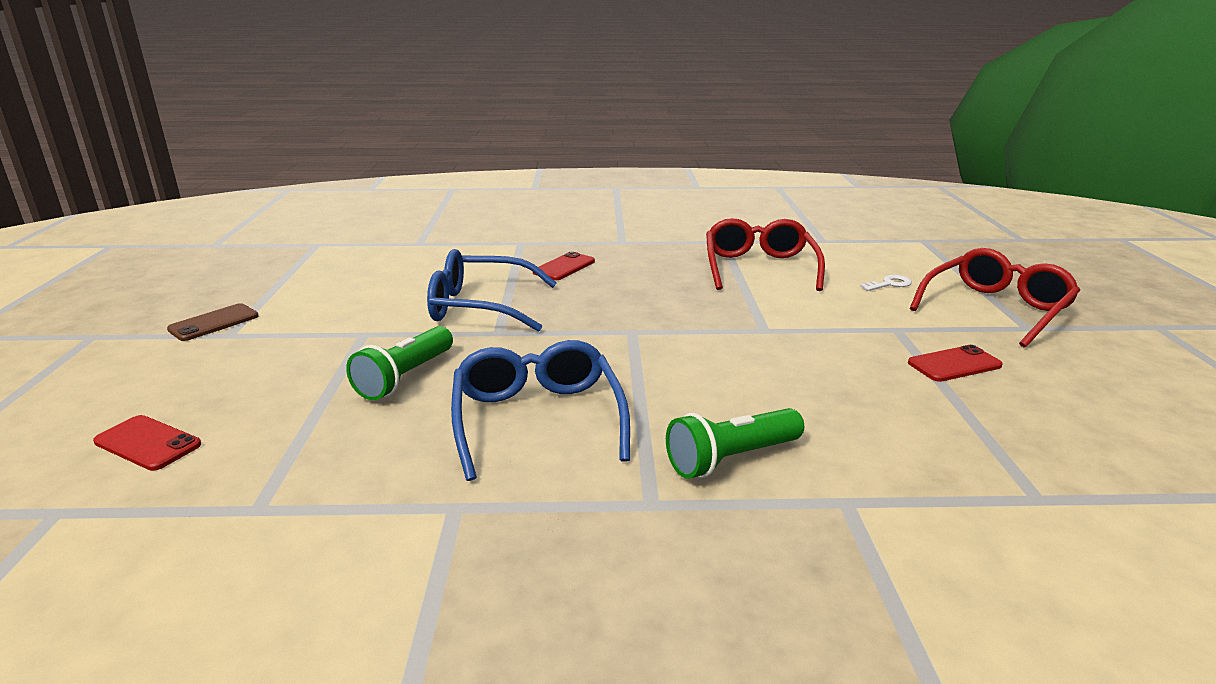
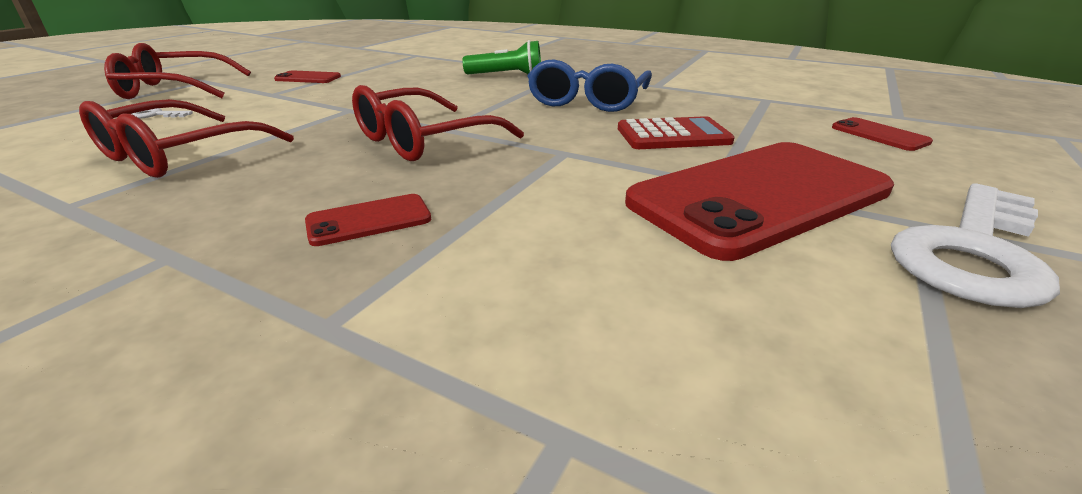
camera: 150 degrees left, 5 degrees up
brown phone [167,303,259,341] -> white key [891,183,1060,308]
green flashlight [346,326,453,400] -> red calculator [618,116,735,149]
blue glasses [427,249,557,332] -> none
none -> red glasses [352,85,524,161]
none -> red phone [625,142,894,261]

